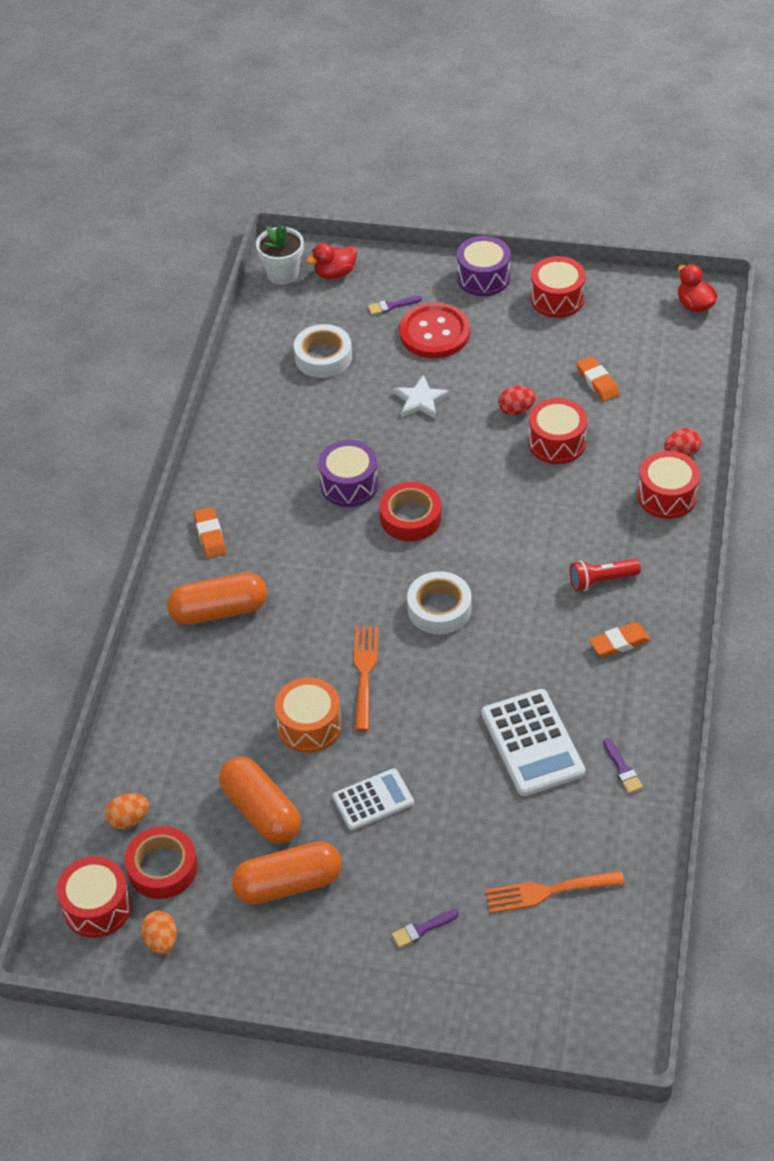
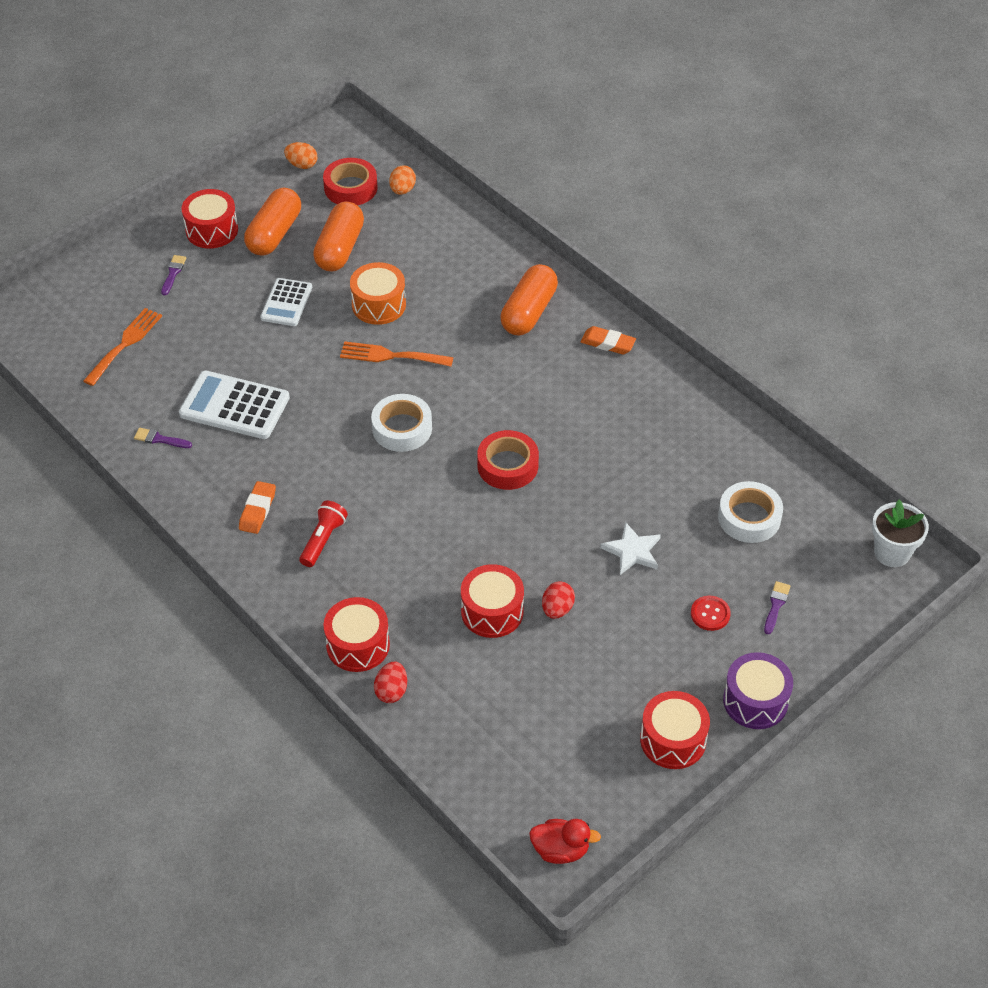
camera: 125 degrees right, 0 degrees up
red drum [57,856,132,938] -> red drum moved to [182,189,238,249]
orange capsule [219,757,301,844] -> orange capsule turned 75 degrees counterclockwise [313,202,364,271]
red duck [306,243,357,279] -> none
purple drum [318,440,379,507] -> none
orange fork [353,626,379,731] -> orange fork turned 150 degrees clockwise [340,341,454,367]
red button [399,302,470,358] -> red button [691,596,731,631], size x0.49
orange eraser [576,356,620,401] -> none

